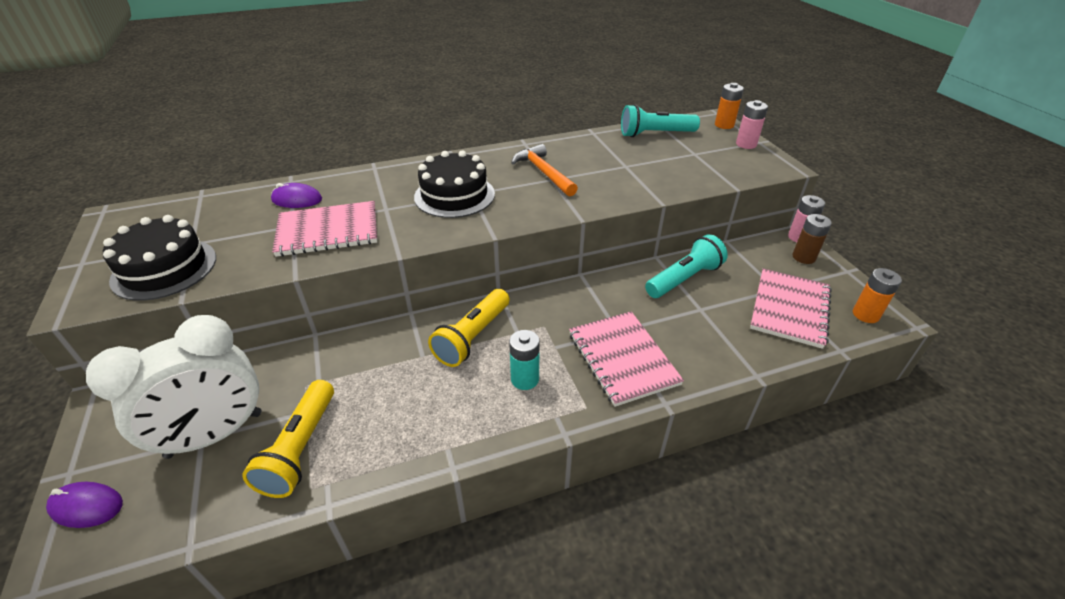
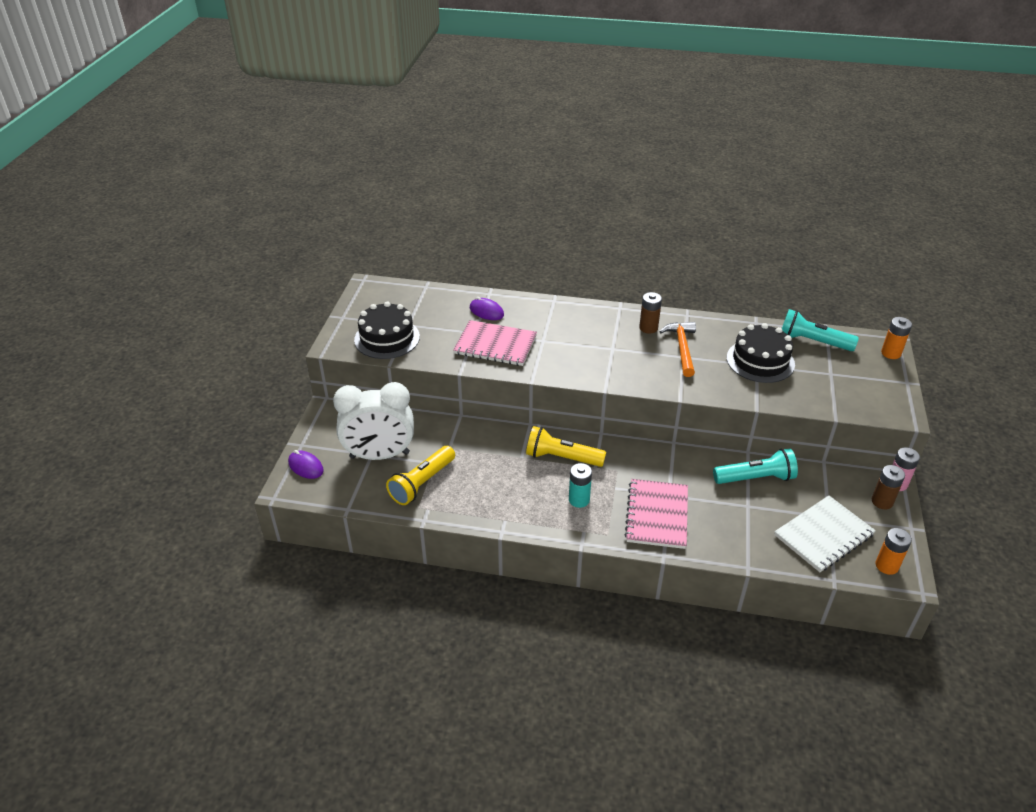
camera: 30 degrees right, 0 degrees up
black cake [414,150,495,218] -> black cake moved to [727,323,795,383]
yellow flashlight [428,289,510,367] -> yellow flashlight turned 45 degrees clockwise [526,426,606,467]
pink battery [736,100,768,149] -> none
pink notebook [750,268,832,349] -> white notebook [774,495,876,572]
none -> brown battery [639,292,662,334]

